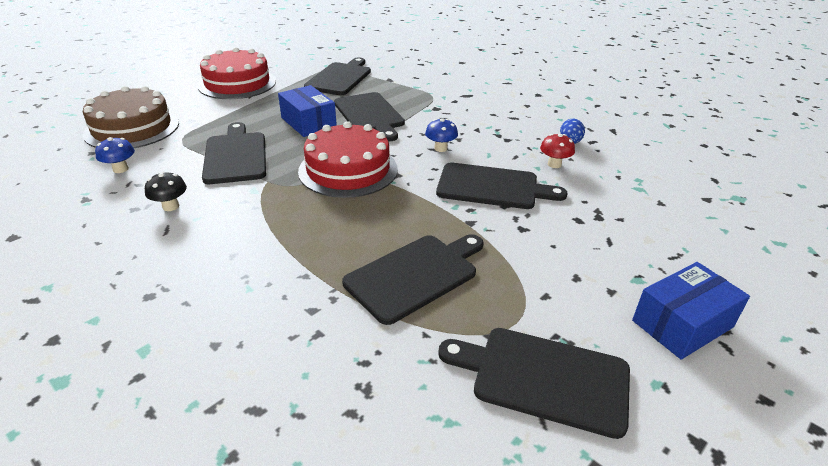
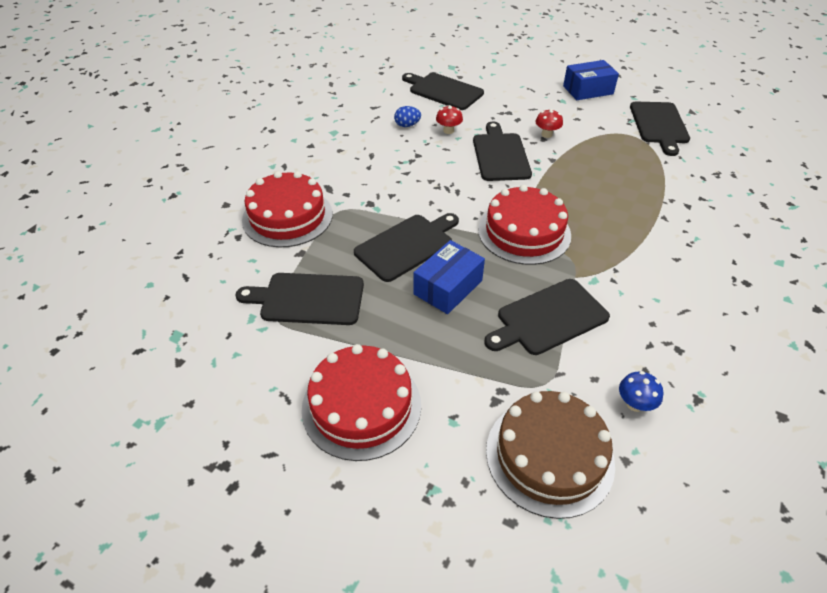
camera: 105 degrees left, 10 degrees up
black mushroom [145,172,187,211] -> none
black cutting board [342,234,484,325] -> black cutting board moved to [402,73,484,110]
blue mushroom [425,118,458,152] -> none
blue box [632,262,750,360] -> blue box turned 60 degrees counterclockwise [563,60,619,100]
none -> red cake [242,171,333,247]
none -> red mushroom [536,109,563,138]

